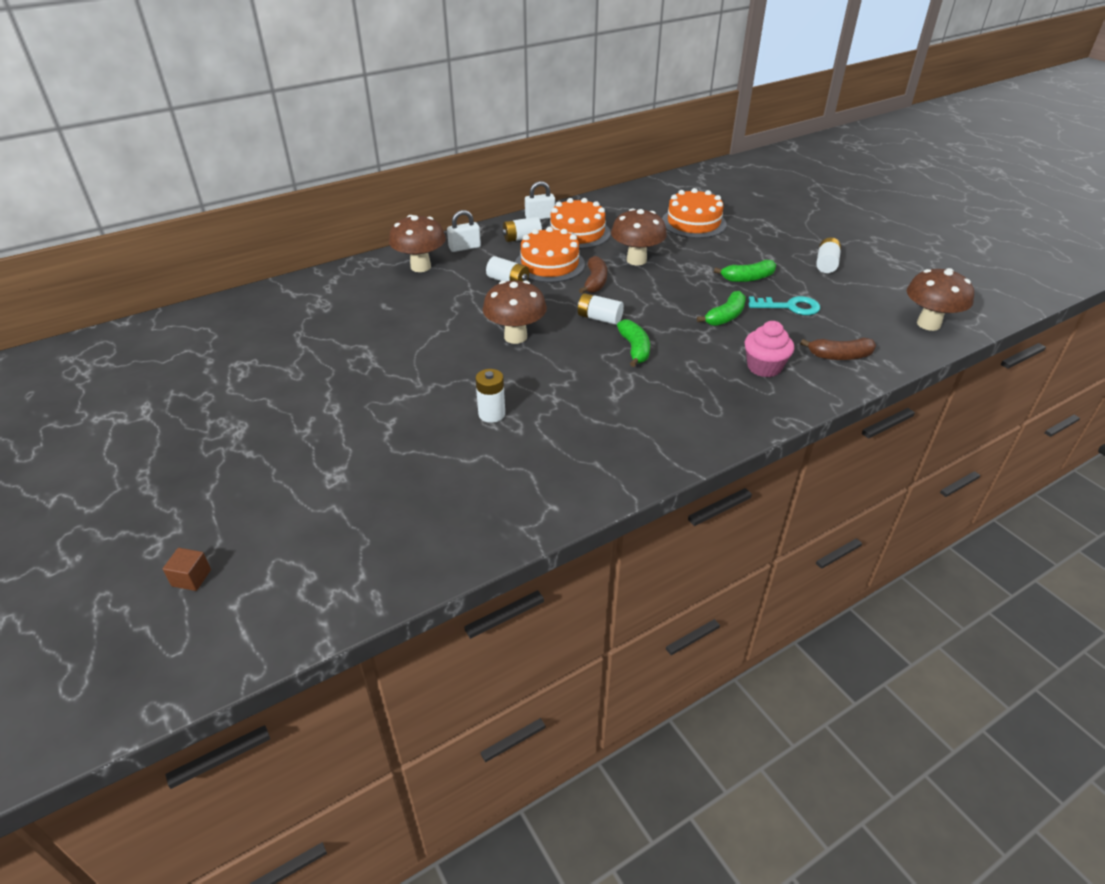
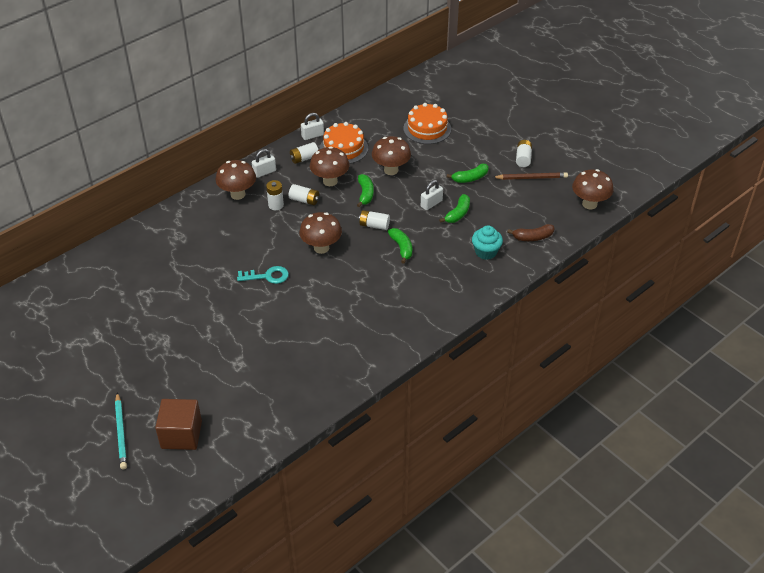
camera: 10 degrees left, 5 degrees up
brown cube [163,548,211,591] -> brown cube [155,399,202,450], size x2.28
white battery [475,369,505,423] -> white battery moved to [266,180,284,210]
orange cake [515,227,585,283] -> brown mushroom [310,146,350,186]
brown banana [579,256,607,294] -> green banana [357,174,374,207]
pink cupcake [745,321,794,377] -> turquoise cupcake [472,225,503,260]
turquoise key [748,296,820,315] -> turquoise key moved to [237,266,289,284]
none -> turquoise pencil [115,392,127,469]
none -> white padlock [421,180,443,210]
none -> brown pencil [492,172,568,180]

